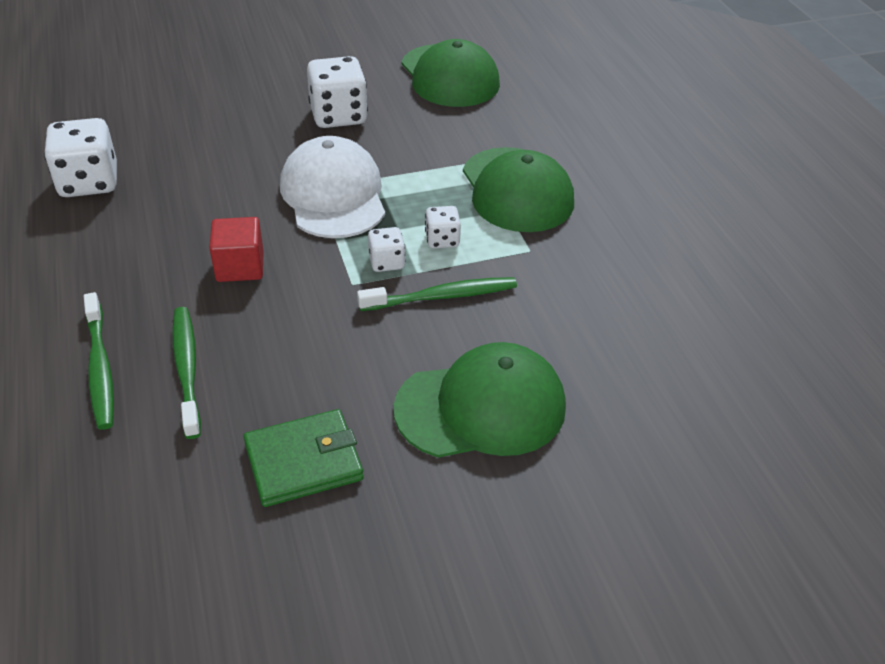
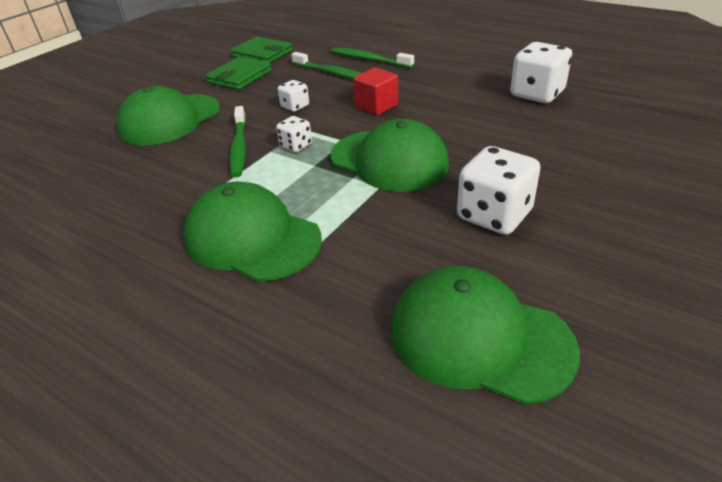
camera: 145 degrees right, 5 degrees down
white cap [280,136,385,238] -> green cap [331,119,449,192]
green toothbrush [357,277,517,311] -> green toothbrush turned 45 degrees counterclockwise [230,106,246,178]
white dice [425,206,461,249] -> white dice moved to [278,80,309,112]
none -> green wallet [231,37,292,63]

